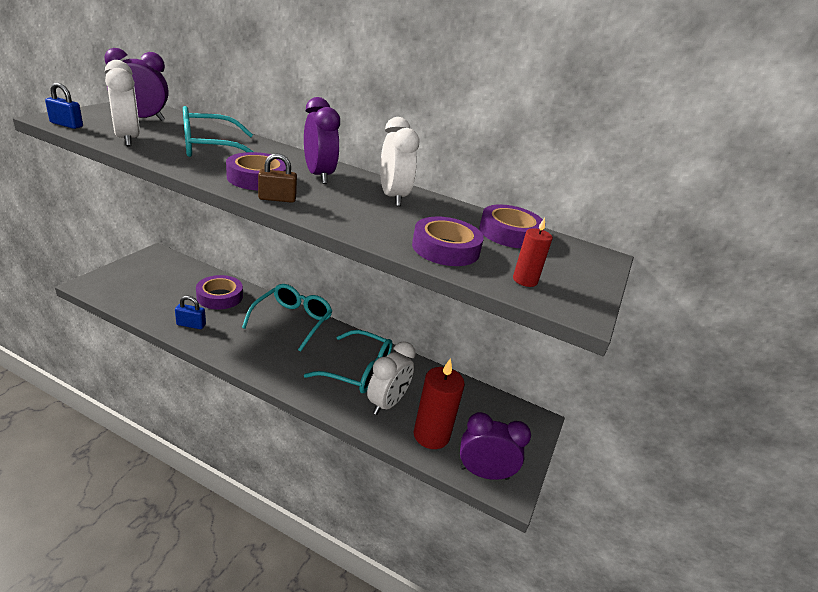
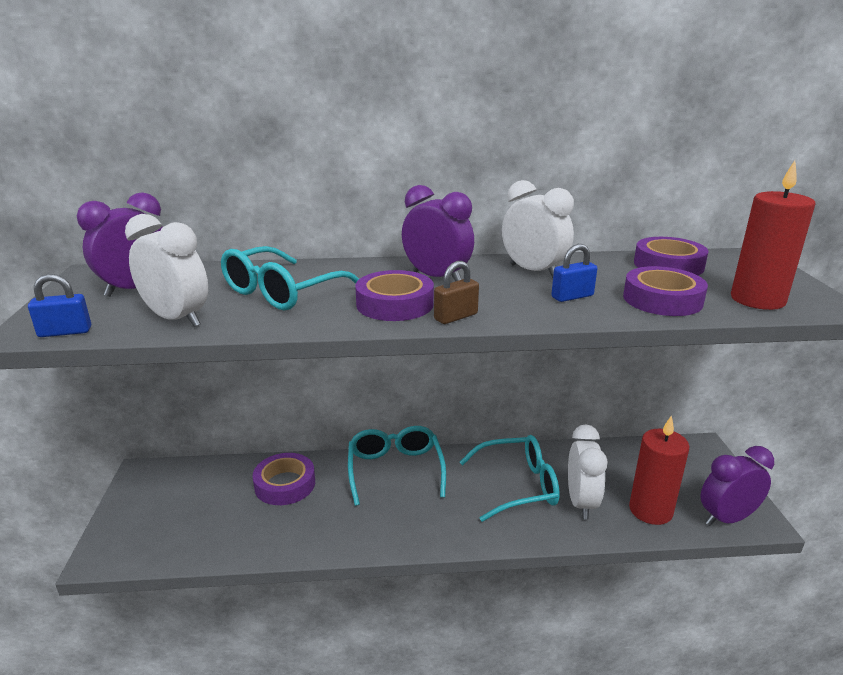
camera: 25 degrees left, 5 degrees down
blue padlock [175,296,206,329] -> blue padlock moved to [551,244,597,302]
red candle [513,218,553,287] -> red candle [731,161,816,310], size x1.90

